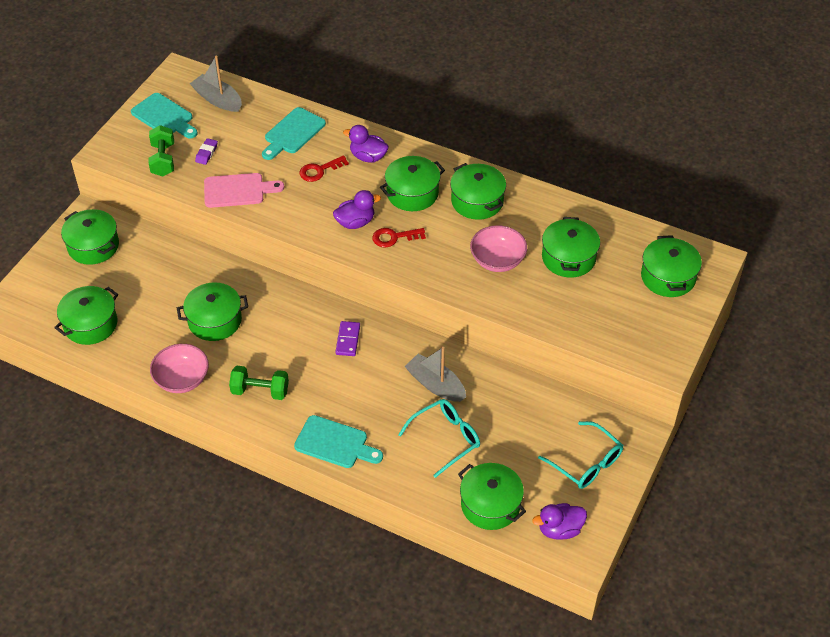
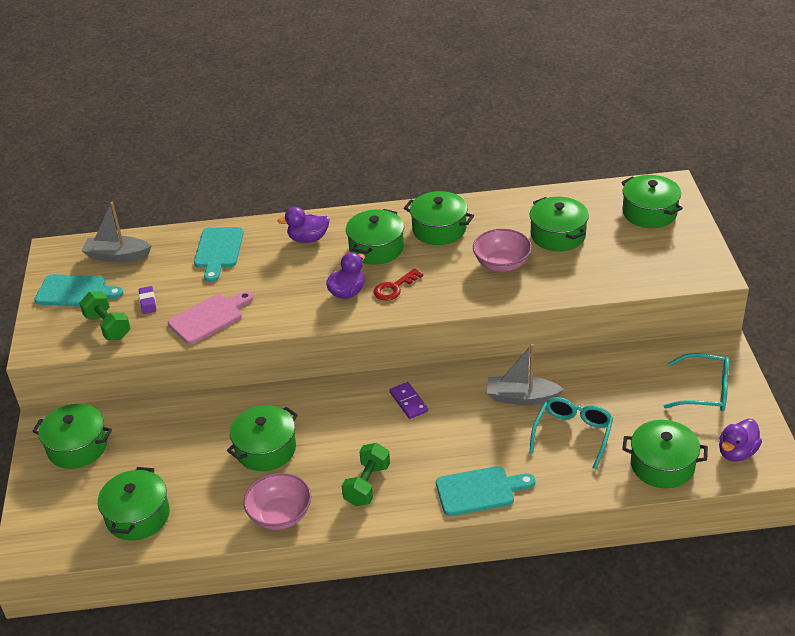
camera: 30 degrees left, 10 degrees down
green dumbbell [229,366,289,400] -> green dumbbell turned 45 degrees counterclockwise [342,443,390,506]
red key [300,155,349,182] -> none

